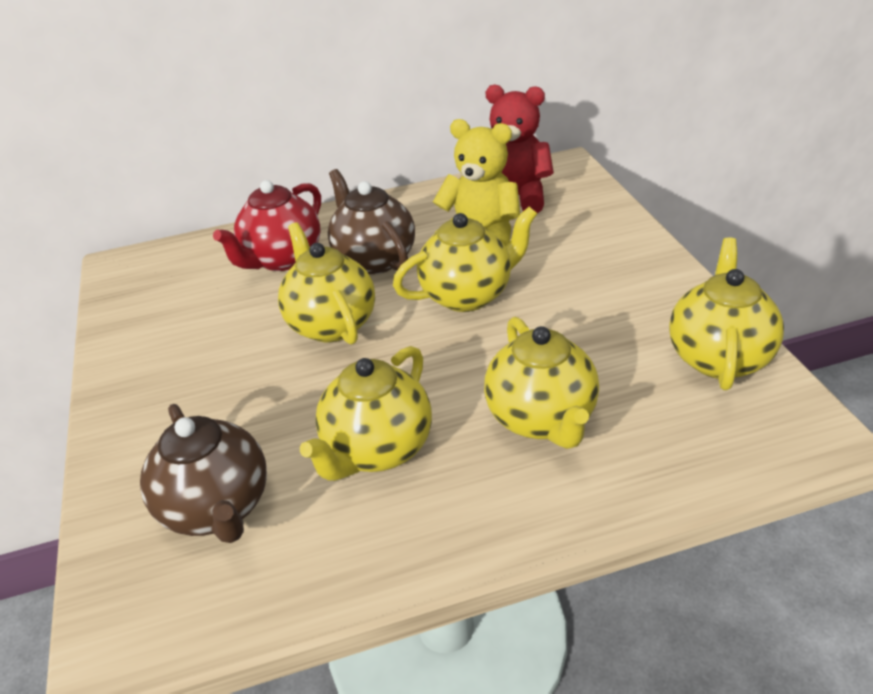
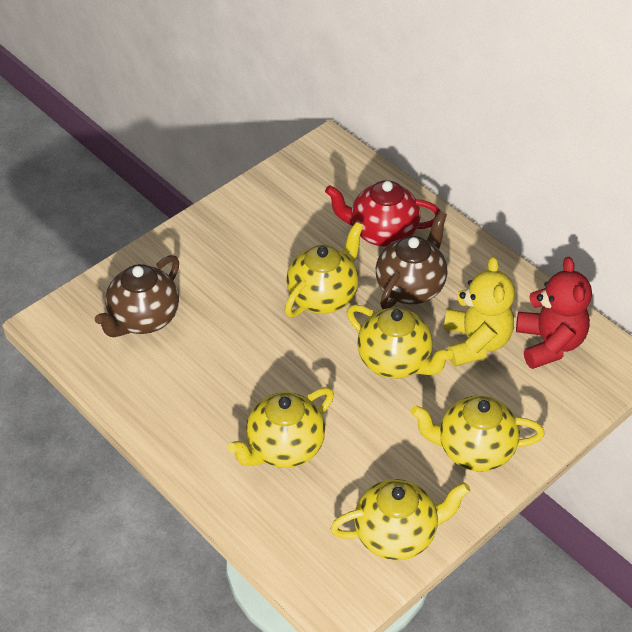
camera: 60 degrees right, 10 degrees up
yellow teapot [300,346,432,481] -> yellow teapot moved to [411,395,545,472]

